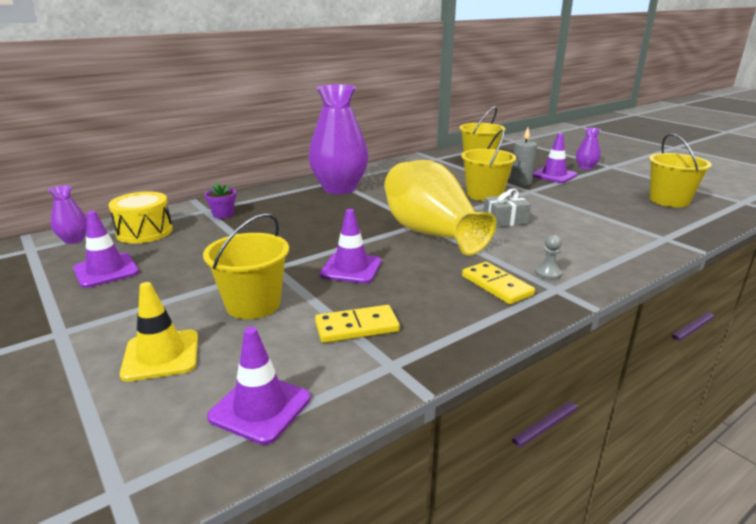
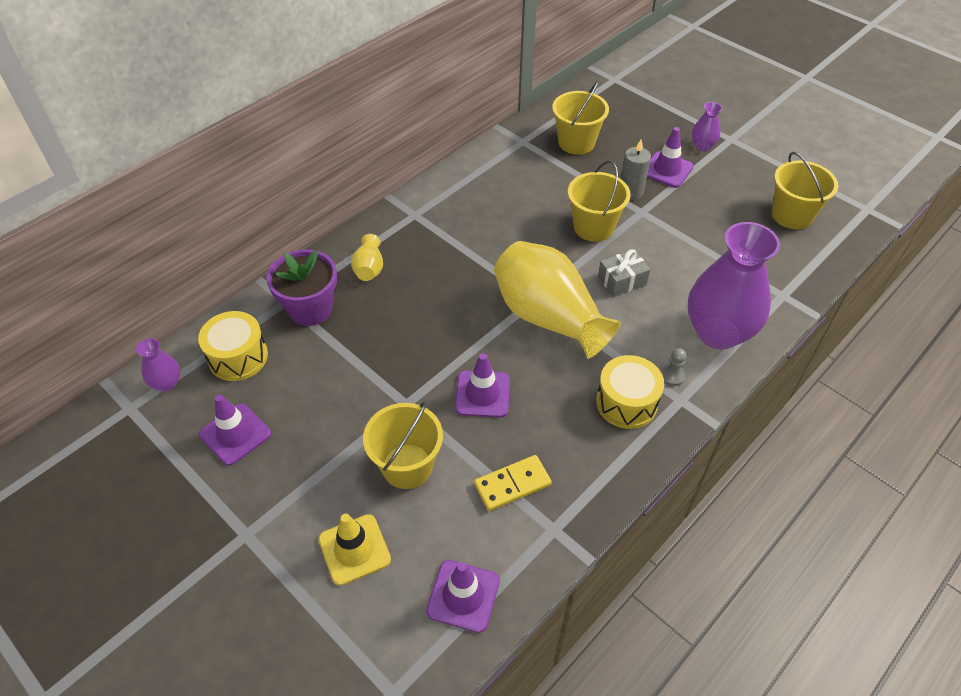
camera: 10 degrees left, 25 degrees up
purple flower pot [205,183,236,219] -> purple flower pot [266,249,337,326], size x1.94
purple vase [309,84,368,194] -> purple vase moved to [688,222,780,350]
yellow domino [462,262,535,305] -> yellow drum [596,355,664,429]
none -> yellow vase [351,234,383,281]

